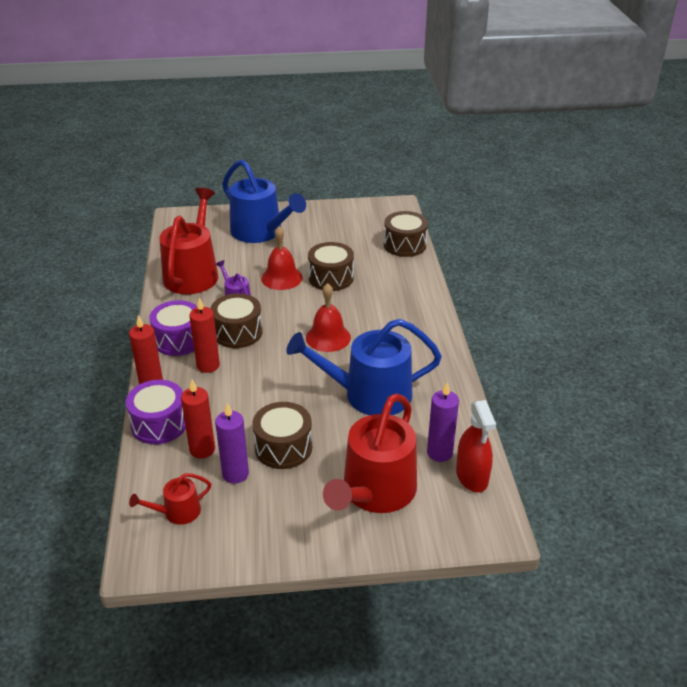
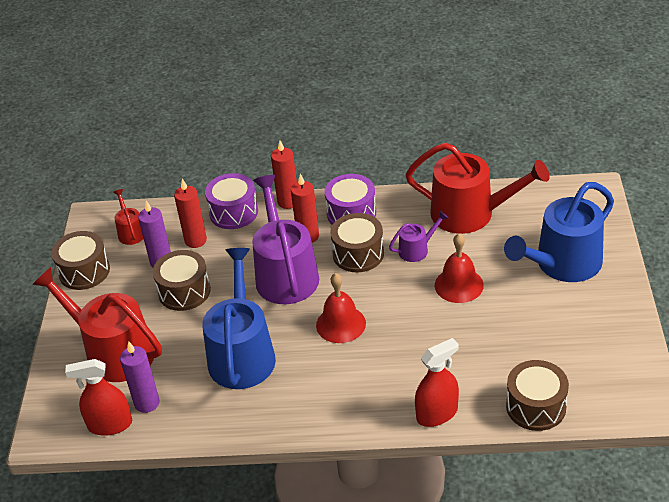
camera: 100 degrees right, 5 degrees up
brown drum [308,242,354,291] -> brown drum moved to [51,231,110,290]
none -> purple watering can [252,175,319,304]
none -> red spray bottle [415,338,459,427]

